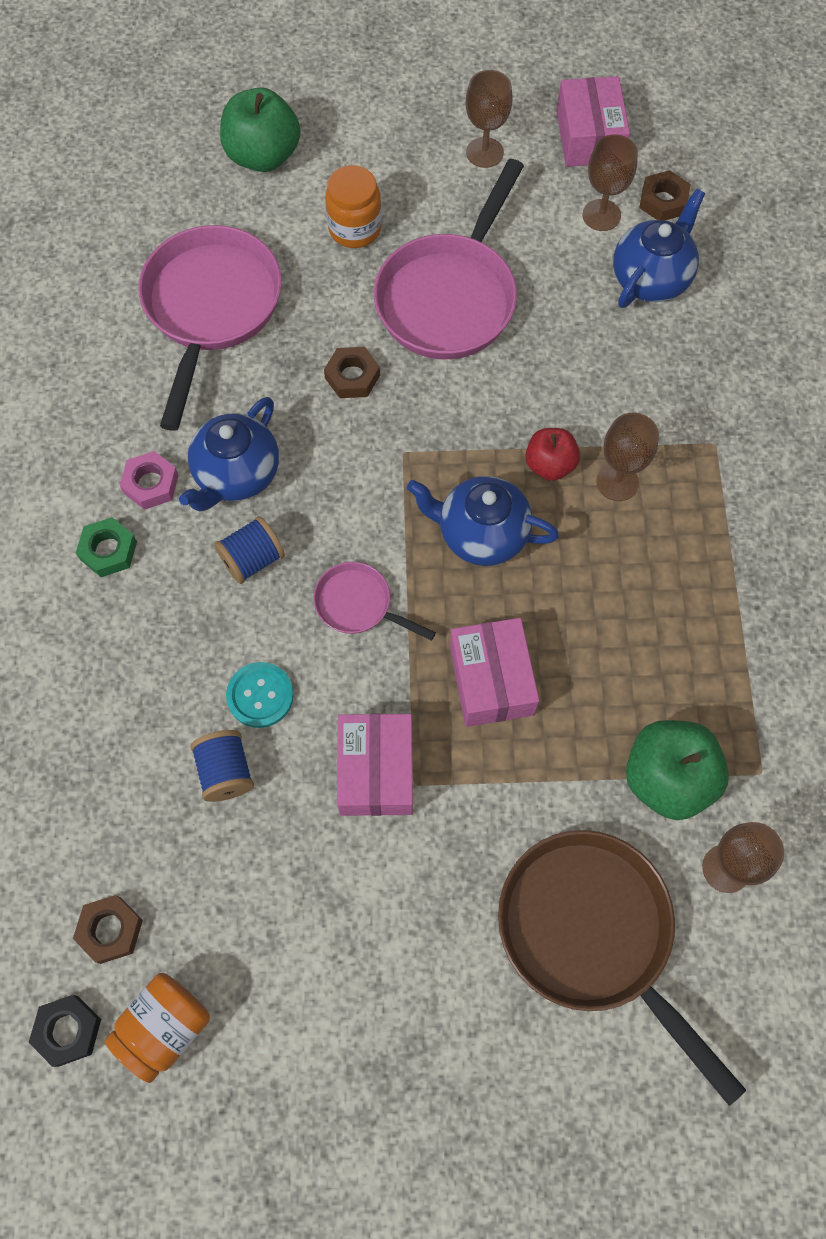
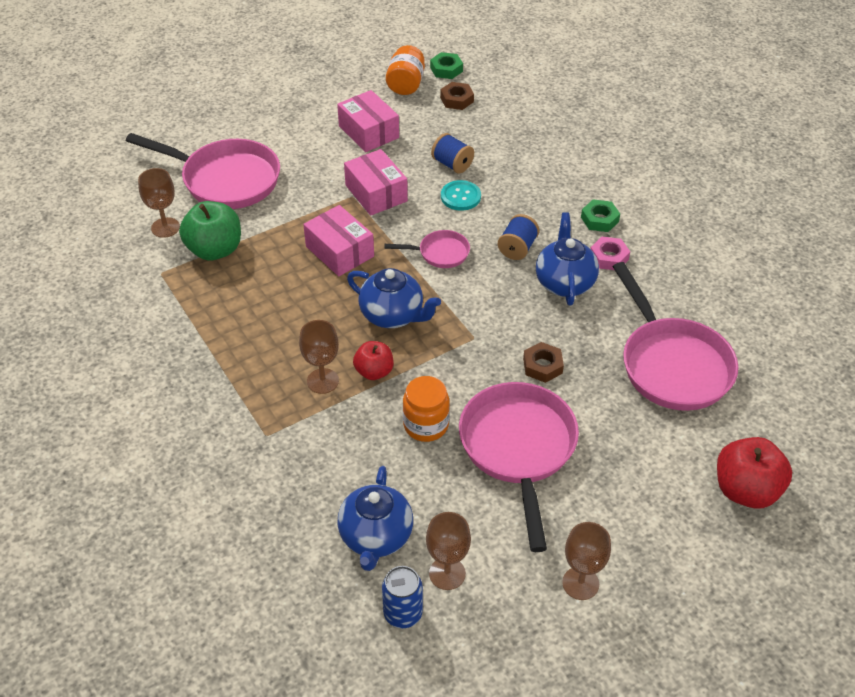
camera: 150 degrees right, 20 degrees down
black nut [28,995,101,1067] -> green nut [430,52,463,79]
green apple [220,87,301,172] -> red apple [717,437,792,508]
orange jar [325,165,382,248] -> orange jar moved to [403,376,450,442]
blue teapot [407,476,559,566] -> blue teapot turned 45 degrees clockwise [347,268,441,328]
brown pan [498,830,746,1106] -> pink pan [126,133,280,209]
pink box [557,76,630,167] -> pink box moved to [337,90,399,152]
brown nut [639,170,690,220] -> blue can [382,566,423,628]

